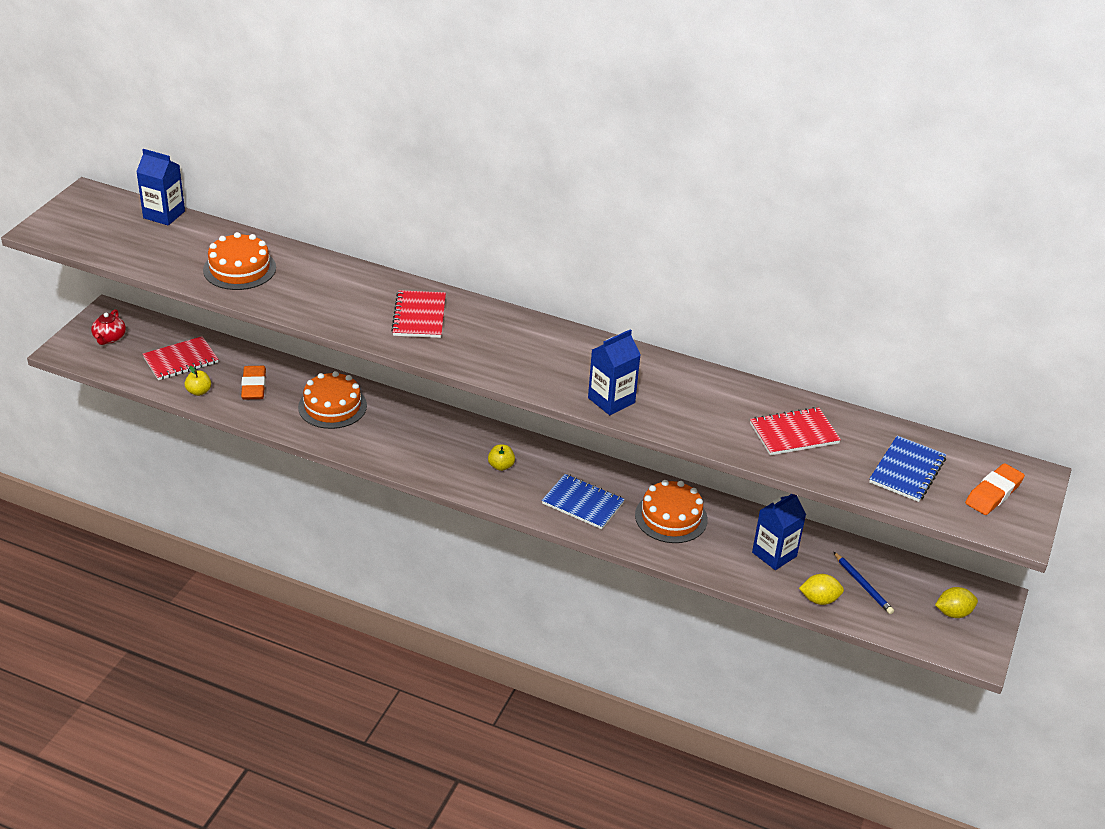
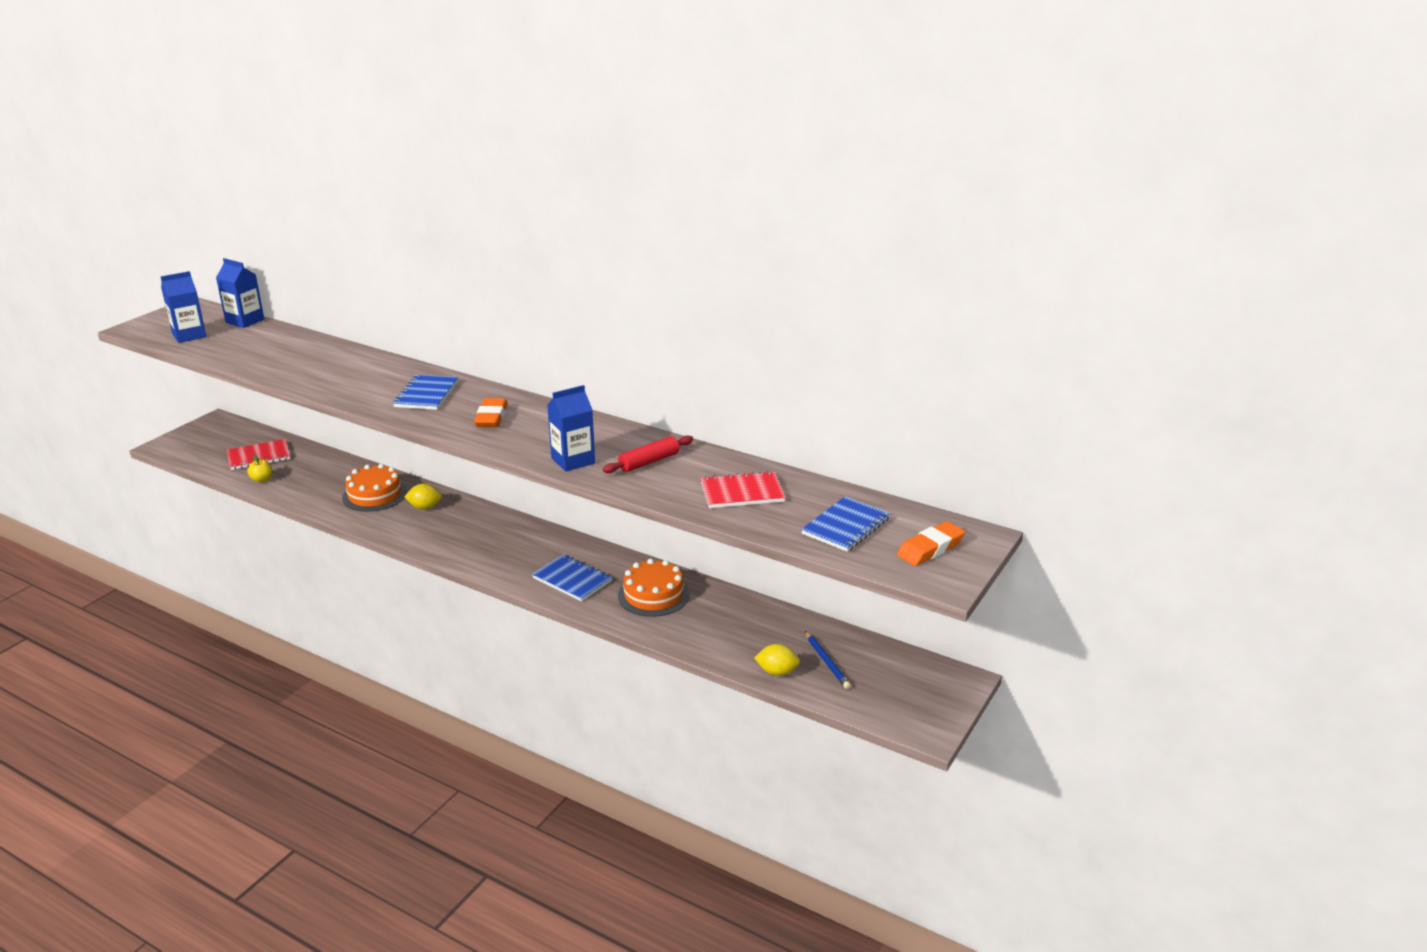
camera: 10 degrees right, 10 degrees down
red teapot [91,309,126,345] -> none
orange cake [203,232,276,290] -> none
orange eraser [241,366,266,400] -> orange eraser moved to [474,398,508,427]
red notebook [391,290,446,338] -> blue notebook [393,374,459,410]
yellow apple [488,444,515,471] -> none
blue carton [752,494,806,570] -> blue carton moved to [161,271,207,343]
yellow lemon [935,587,978,618] -> yellow lemon moved to [404,483,442,509]
none -> red rolling pin [603,435,693,473]

